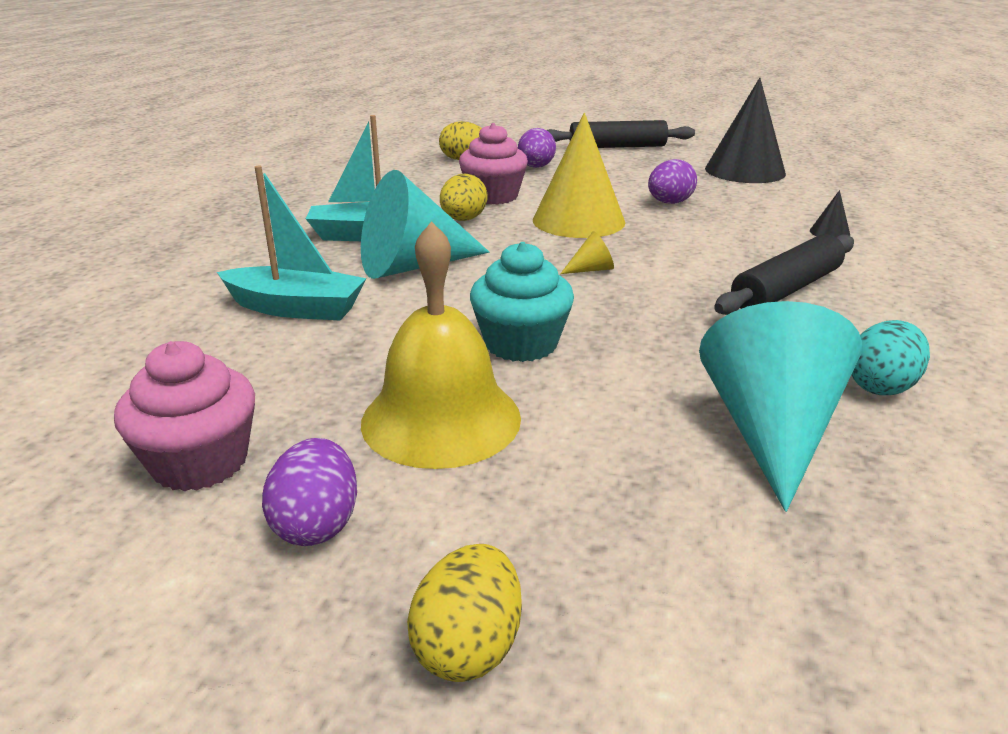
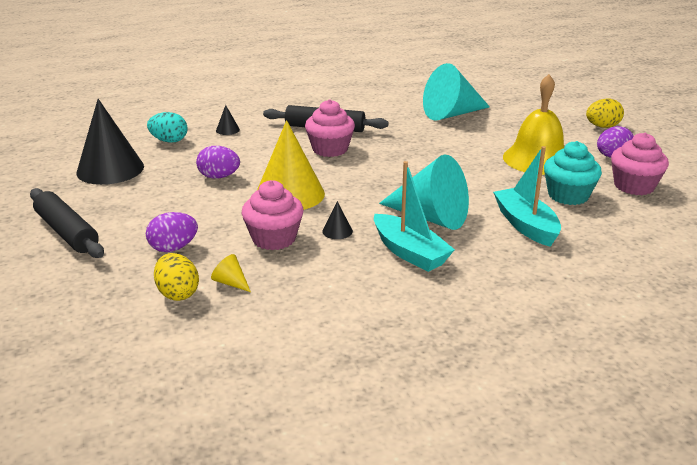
camera: 125 degrees left, 0 degrees up
yellow egg [440,174,487,221] -> black cone [322,201,353,239]
turquoise cupcake [470,242,574,362] -> turquoise cupcake moved to [544,141,602,205]
yellow cone [560,231,614,274] -> yellow cone moved to [211,254,251,292]
turquoise egg [852,320,930,395] -> turquoise egg moved to [147,112,188,143]
none -> pink cupcake [305,99,355,157]

